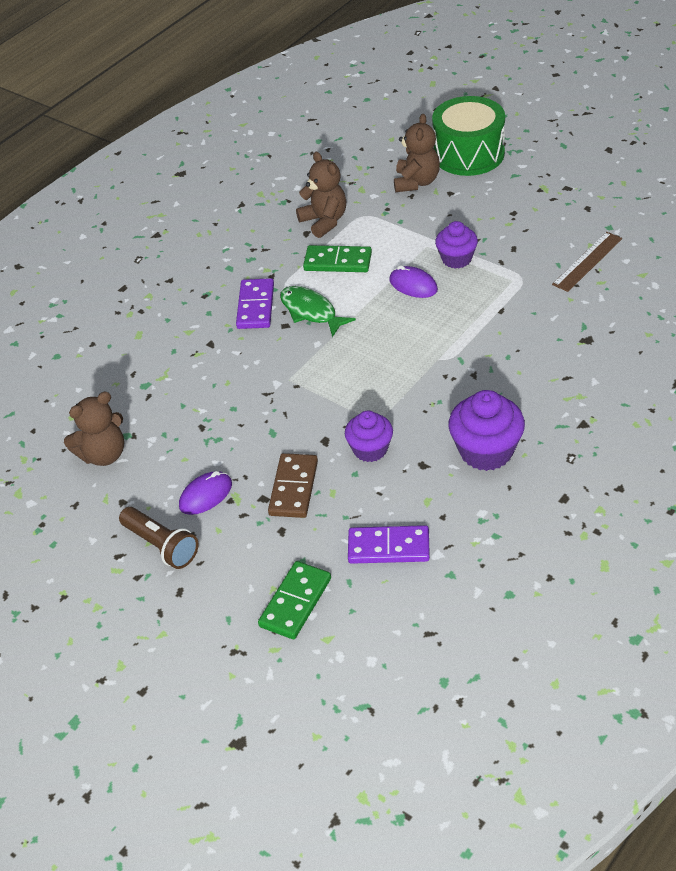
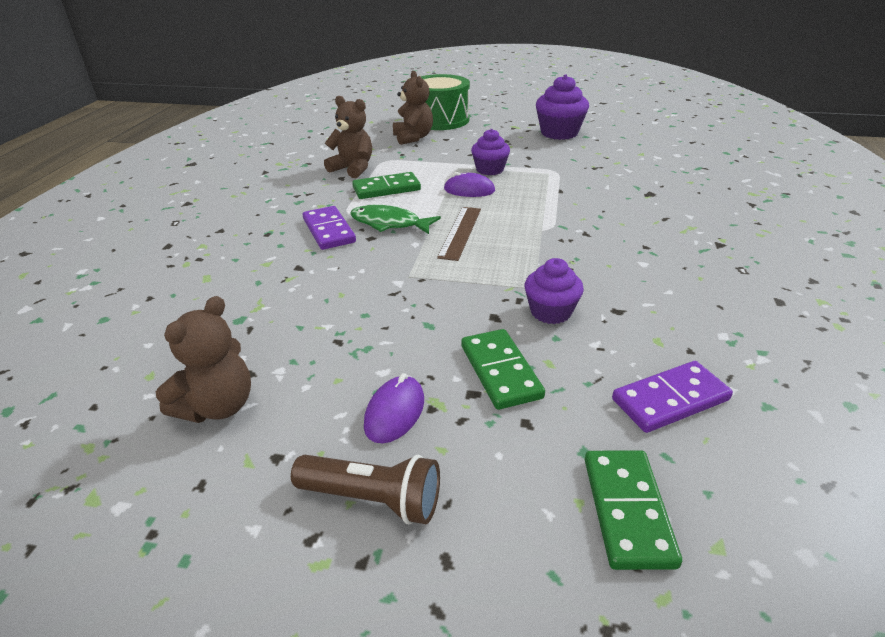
camera: 30 degrees left, 10 degrees down
brown domino [268,453,318,518] -> green domino [461,329,545,410]
purple cupcake [448,390,525,471] -> purple cupcake moved to [536,75,589,140]
brown ruler [552,232,622,292] -> brown ruler moved to [437,207,481,261]

